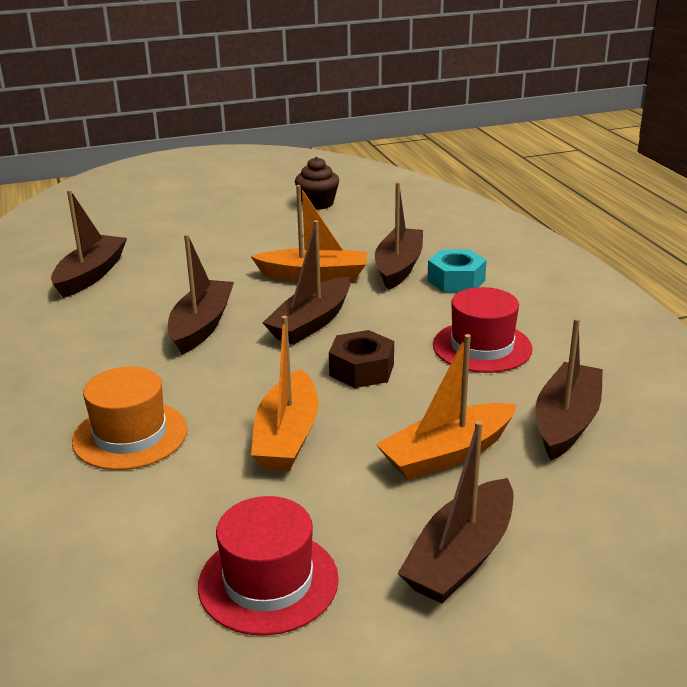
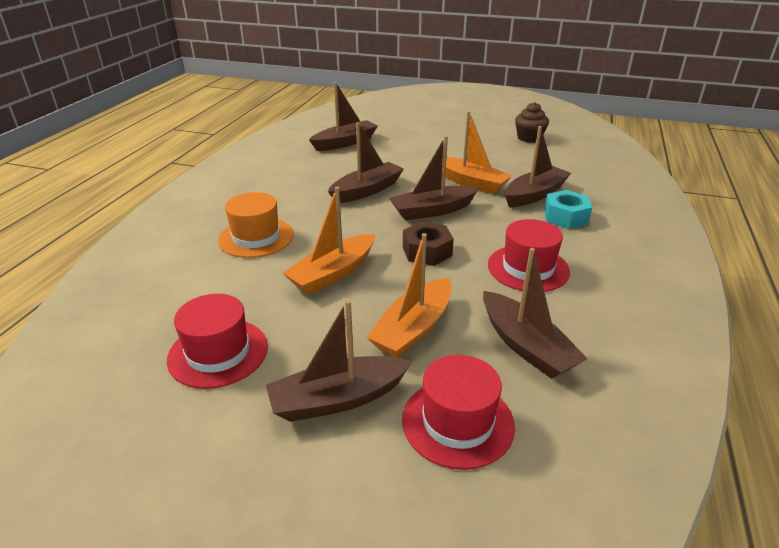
camera: 35 degrees right, 5 degrees up
orange boat [376,334,517,480] -> orange boat turned 60 degrees counterclockwise [366,233,452,358]
brown boat [536,318,603,460] -> brown boat turned 90 degrees clockwise [483,248,588,379]
none -> red hat [402,355,515,470]

